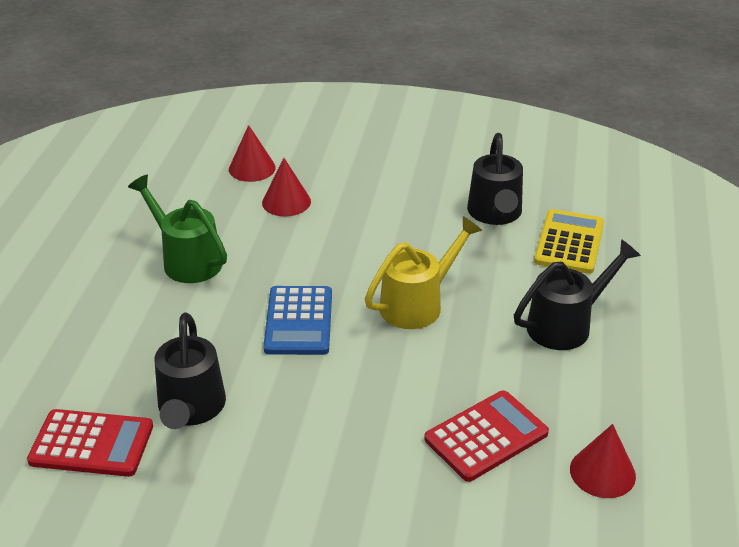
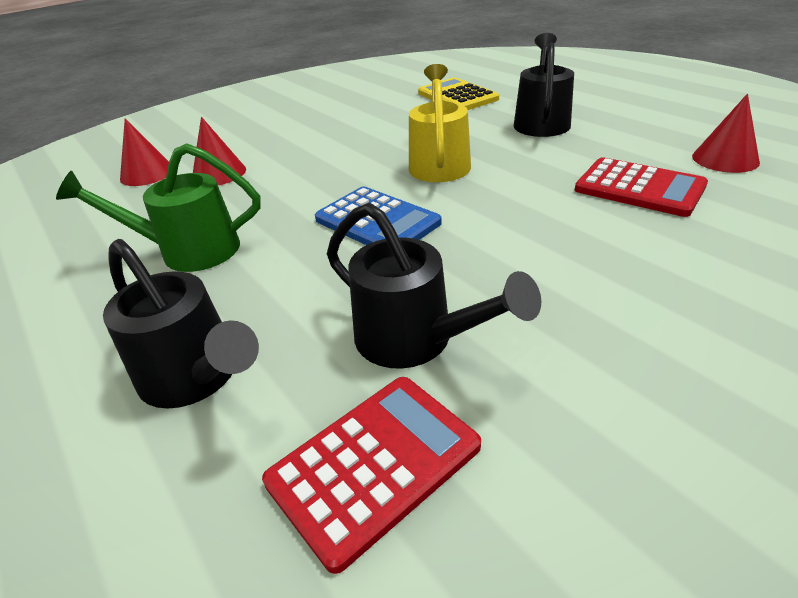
camera: 45 degrees left, 0 degrees up
red calculator [424,390,549,482] -> red calculator turned 120 degrees clockwise [575,157,708,217]
black watering can [467,133,523,225] -> black watering can moved to [103,239,259,409]

